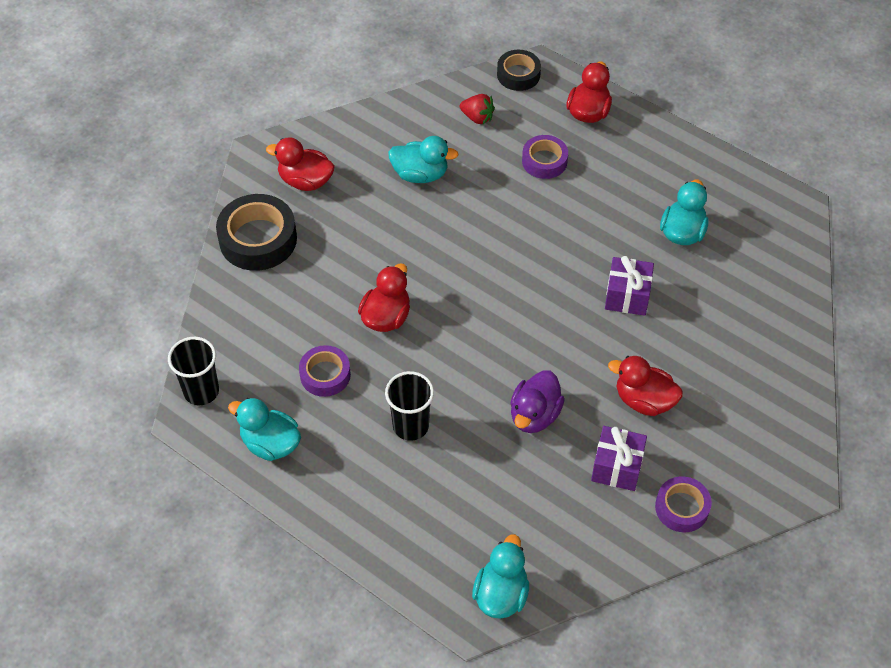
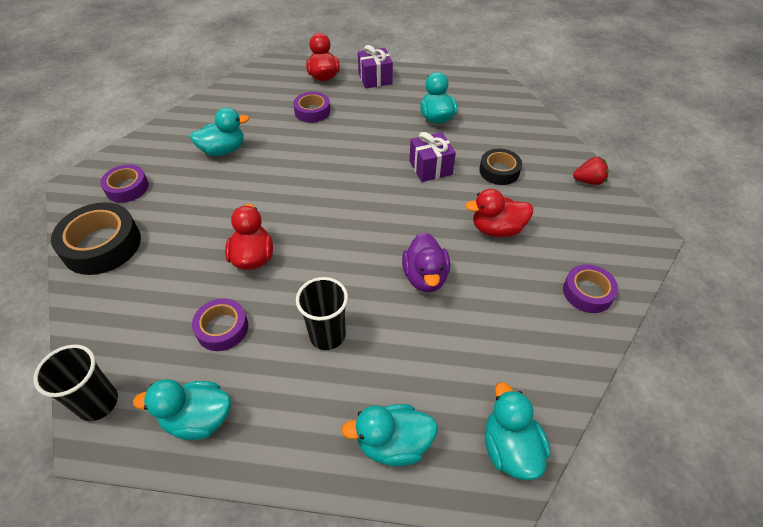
camera: 30 degrees left, 5 degrees down
red duck [266,137,335,191] -> purple tape [100,165,149,203]
red strawberry [460,94,495,124] -> red strawberry moved to [573,156,609,185]
black tape [497,50,541,91] -> black tape moved to [479,149,522,185]
purple gift [591,426,647,491] -> purple gift moved to [358,45,393,88]
none -> turquoise duck [341,404,438,467]

